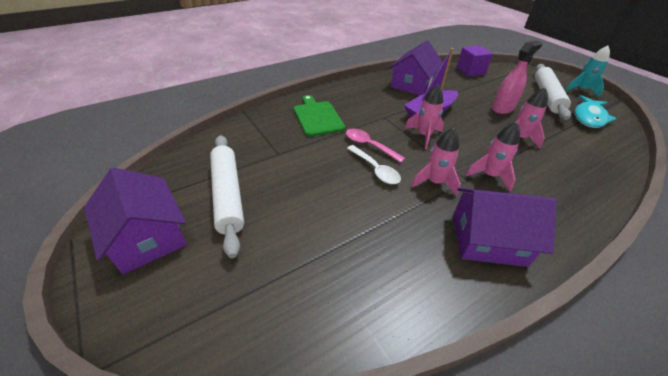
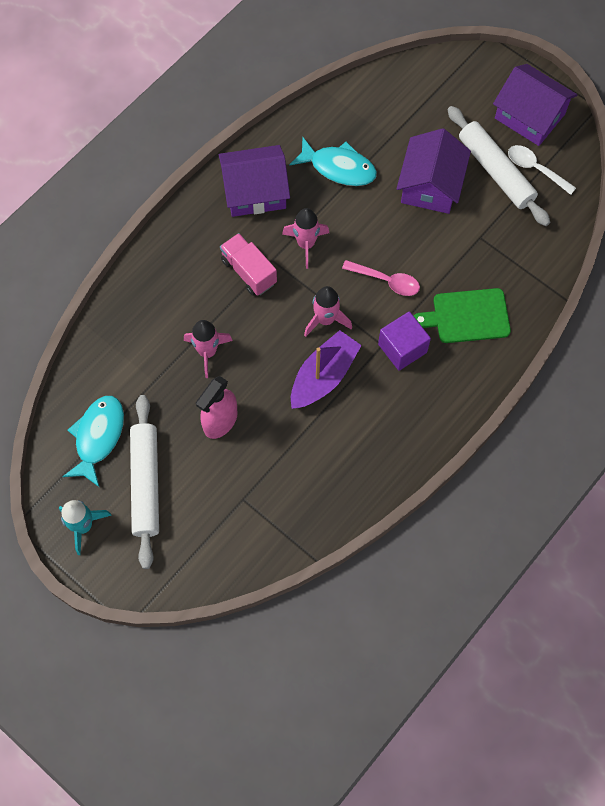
camera: 165 degrees right, 25 degrees up
green cutting board [294,95,345,136] -> green cutting board turned 120 degrees clockwise [414,288,511,343]
white spoon [347,145,401,184] -> white spoon moved to [508,145,576,195]
purple house [389,40,443,96] -> purple house moved to [396,128,471,214]
purple cube [457,45,493,76] -> purple cube moved to [378,312,431,371]
pink rocket [465,122,520,191] -> pink truck [220,233,277,296]
none -> turquoise fish [289,137,377,186]

